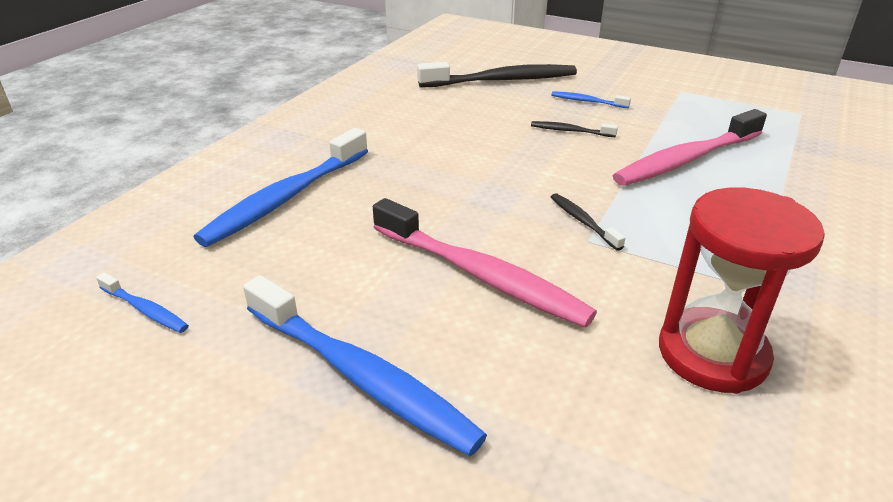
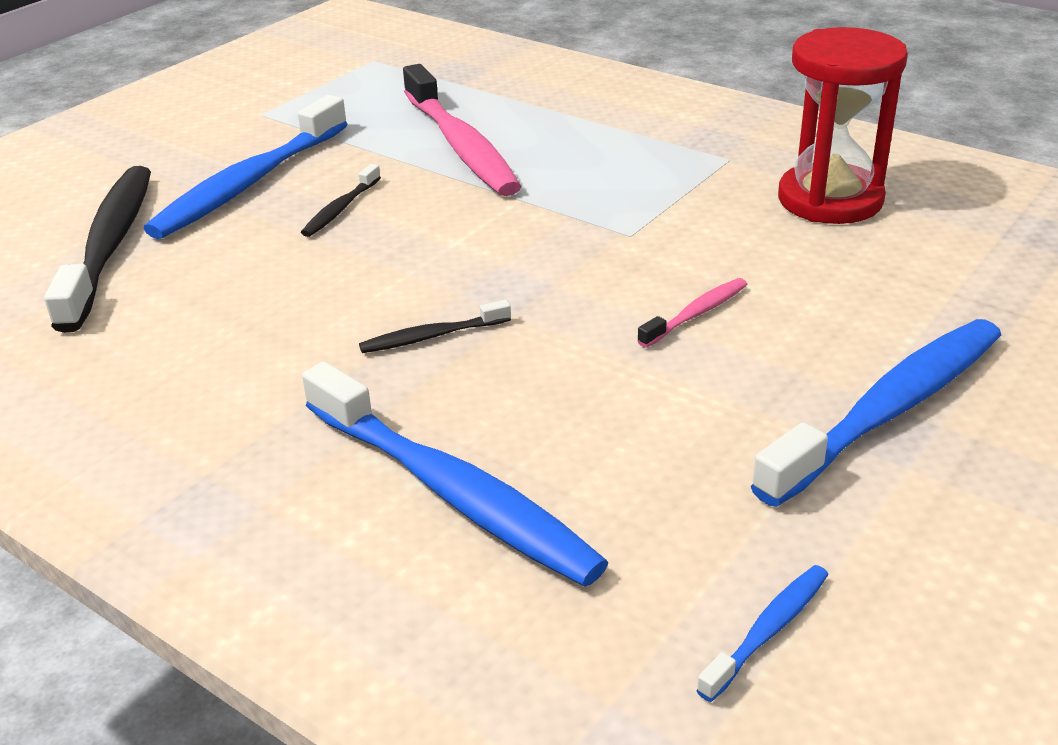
camera: 80 degrees left, 0 degrees up
pink toothbrush [373,198,597,328] -> pink toothbrush [637,278,748,348], size x0.46
blue toothbrush [551,91,631,108] -> blue toothbrush [144,95,347,239], size x2.19
black toothbrush [551,193,625,251] -> black toothbrush moved to [359,300,511,353]

